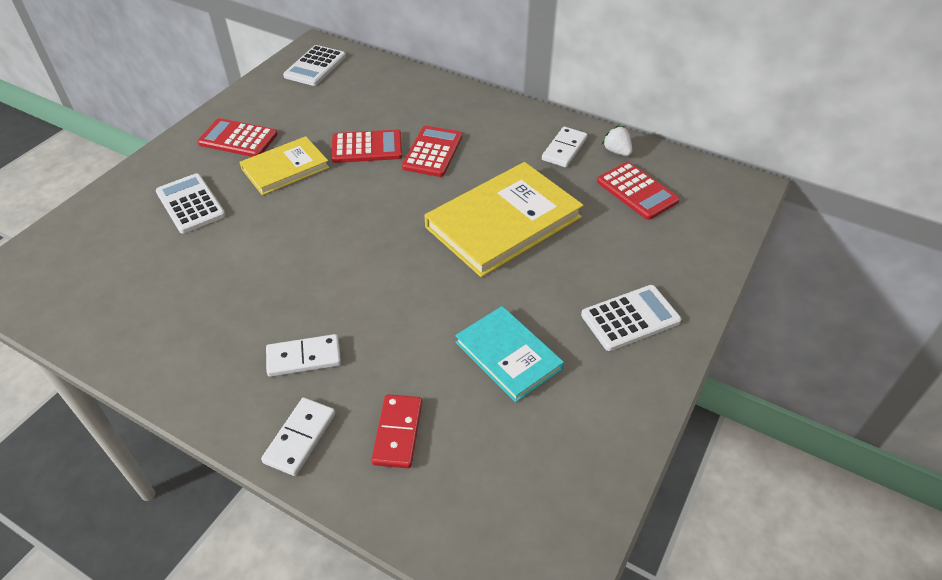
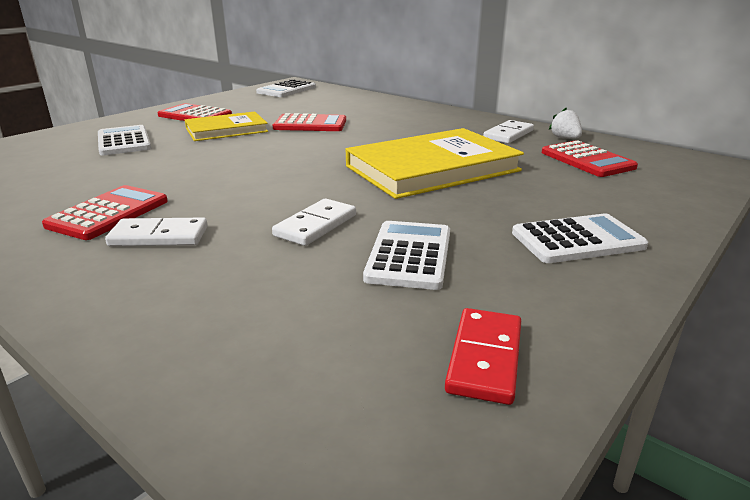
camera: 10 degrees right, 20 degrees down
white domino [261,398,335,476] -> white domino moved to [272,199,356,246]
red domino [371,394,422,468] -> red domino moved to [445,308,521,405]
red calculator [402,126,462,177] -> red calculator moved to [42,185,168,240]
turquoise book [455,306,564,402] -> white calculator [363,221,450,290]

